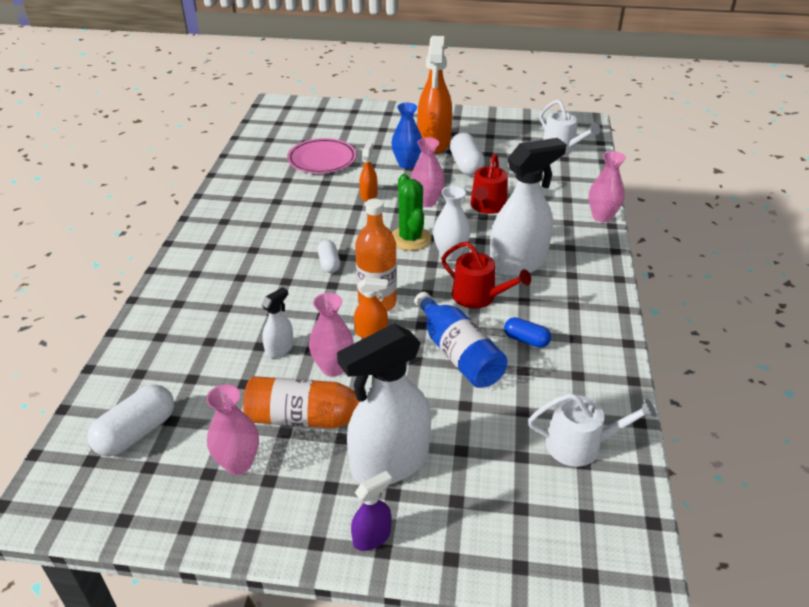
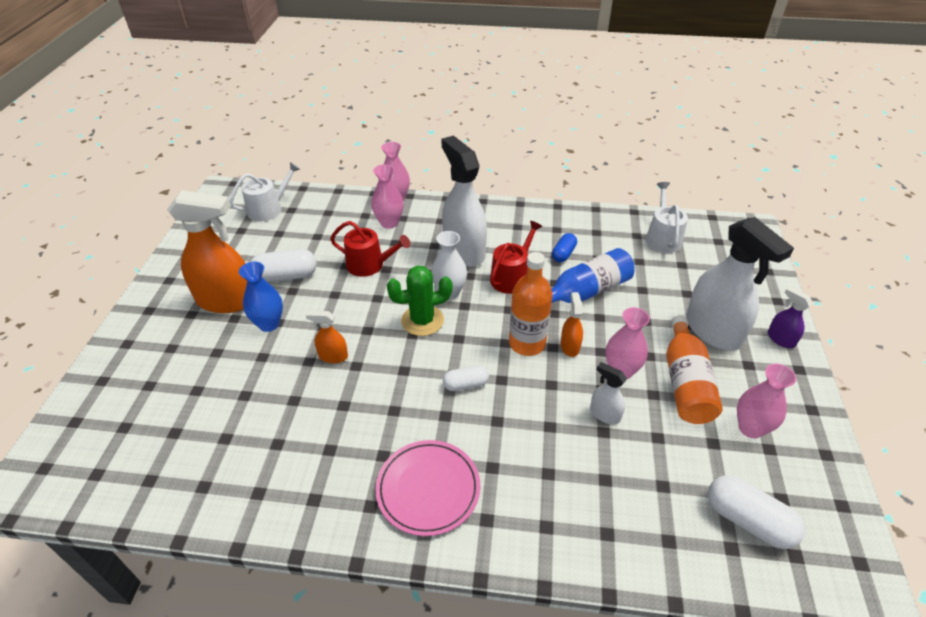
camera: 90 degrees left, 5 degrees up
pink plate [287,138,357,174] -> pink plate moved to [375,440,480,536]
pink vase [411,138,445,207] -> pink vase moved to [371,164,404,229]

